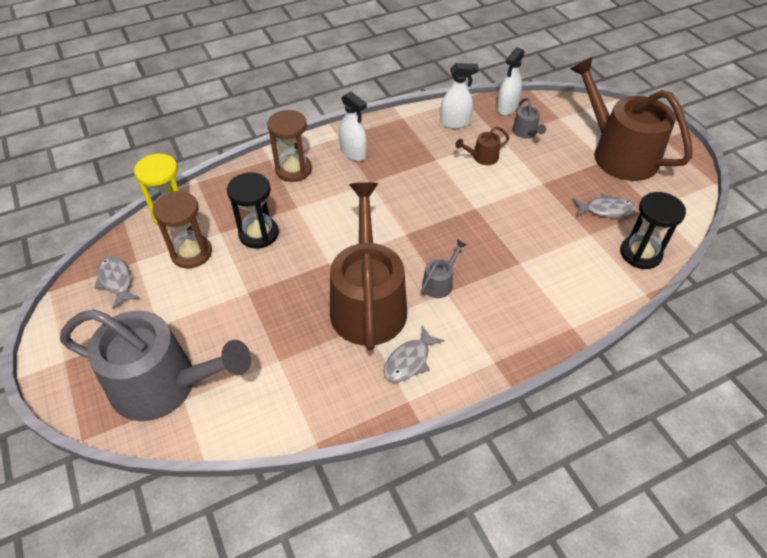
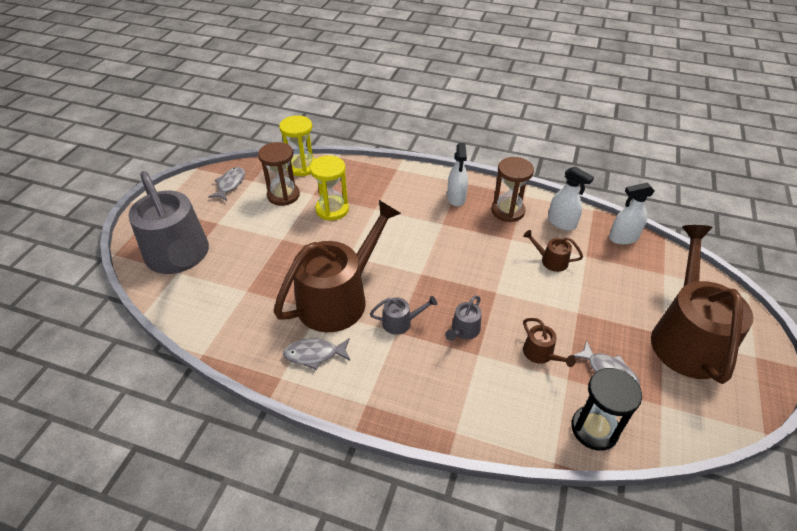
camera: 45 degrees right, 5 degrees down
black hourglass [227,172,279,249] -> yellow hourglass [310,156,349,220]
brown hourglass [267,110,312,182] -> brown hourglass moved to [491,157,534,222]
grey watering can [513,98,546,139] -> grey watering can moved to [445,295,482,341]
none -> brown watering can [523,318,576,367]

